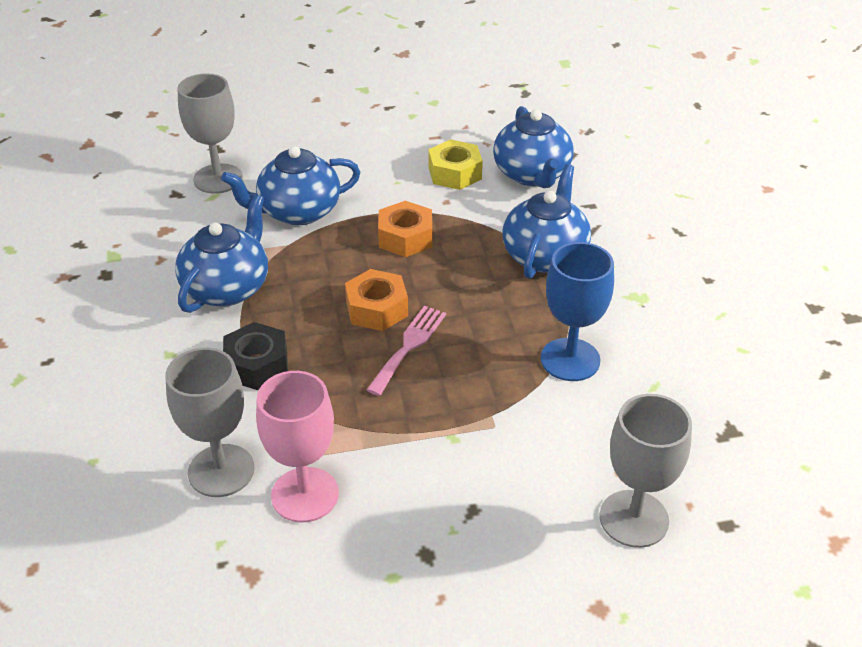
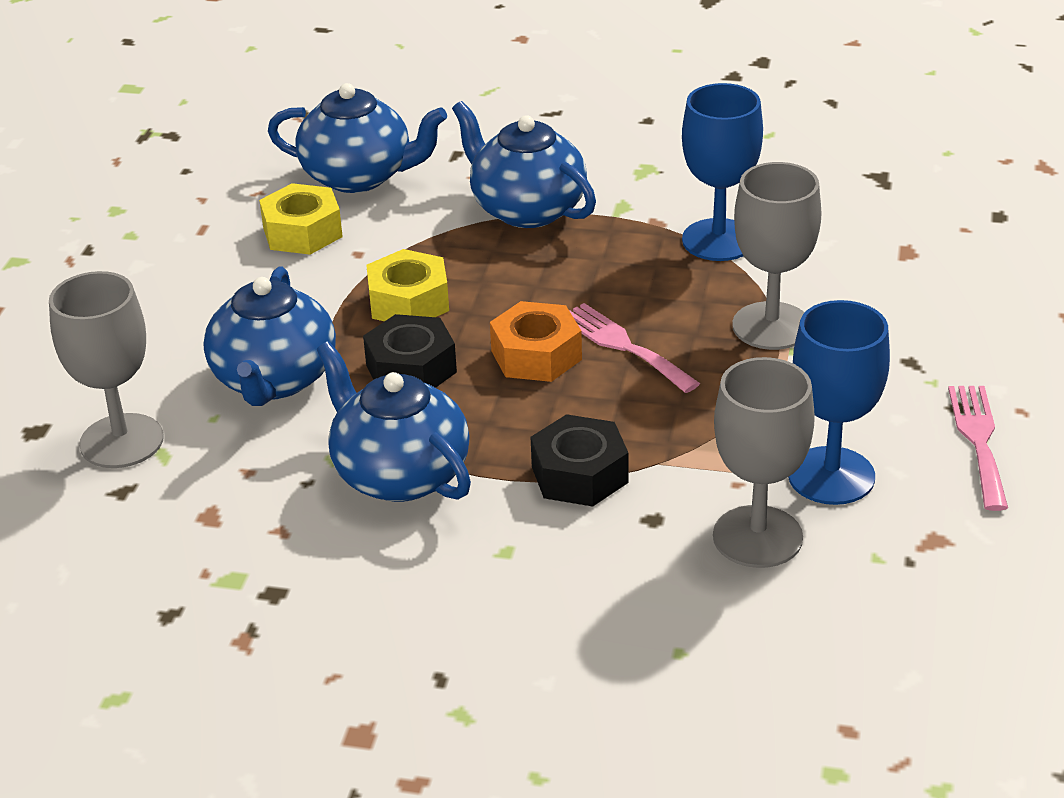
camera: 65 degrees left, 5 degrees down
pink goblet [256,371,339,522] -> blue goblet [788,300,890,505]
orange nut [378,201,432,257] -> yellow nut [366,249,449,321]
grey goblet [600,394,692,548] -> grey goblet moved to [732,162,821,350]
none -> black nut [363,314,457,388]
none -> pink fork [948,386,1008,511]

